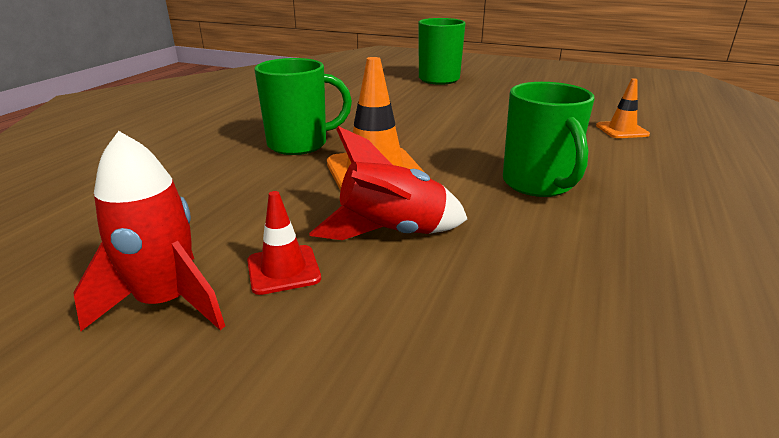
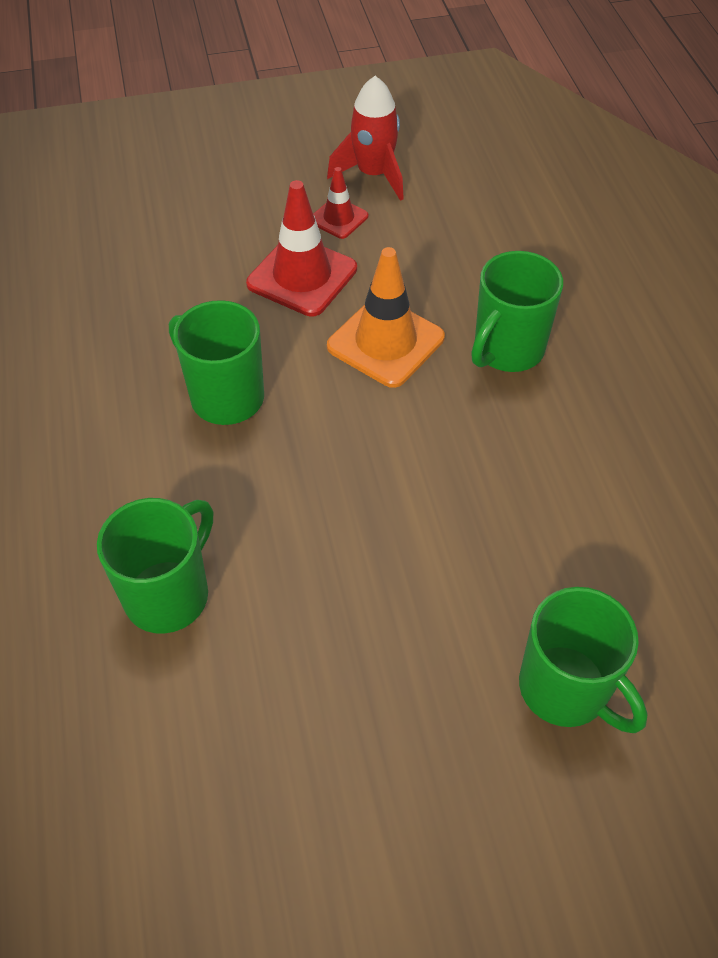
camera: 145 degrees right, 25 degrees up
red rocket [309,126,467,240] -> red traffic cone [246,180,357,317]
orange traffic cone [596,78,650,138] -> green mug [97,498,213,634]

